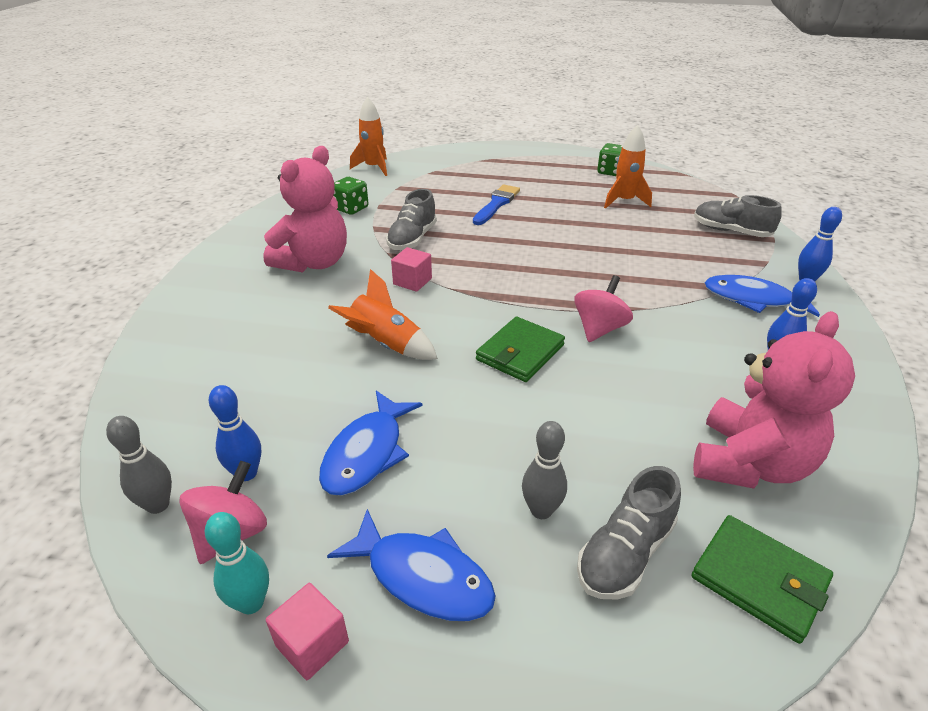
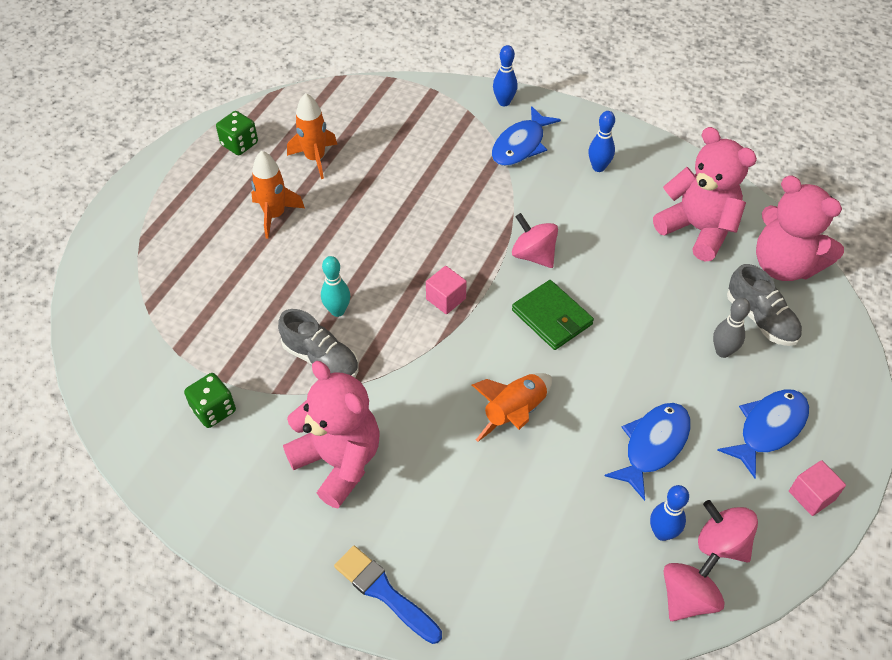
camera: 75 degrees left, 15 degrees up
grey bowling pin [106,416,172,514] -> pink spinning top [663,553,725,621]
turquoise bowling pin [205,512,269,614] -> turquoise bowling pin moved to [321,256,350,317]
blue fish [319,390,422,496] -> blue fish turned 90 degrees counterclockwise [605,403,691,501]
orange rocket [350,97,387,176] -> orange rocket moved to [251,151,305,239]
pink cube [391,247,432,292] -> pink cube moved to [426,266,467,314]
blue brush [473,185,520,225] -> blue brush moved to [334,546,442,644]
green wallet [691,515,833,644] -> pink teddy bear [756,175,844,281]
grey shoe [694,195,782,237] -> none

